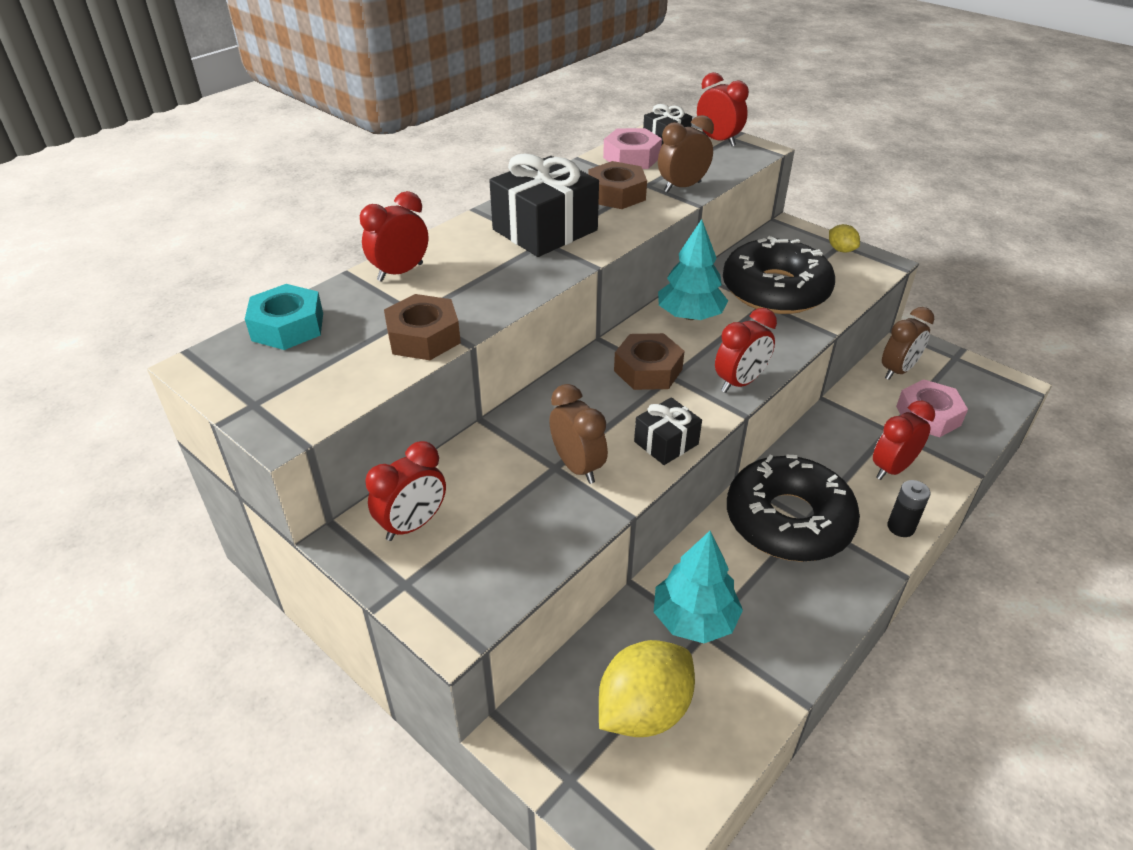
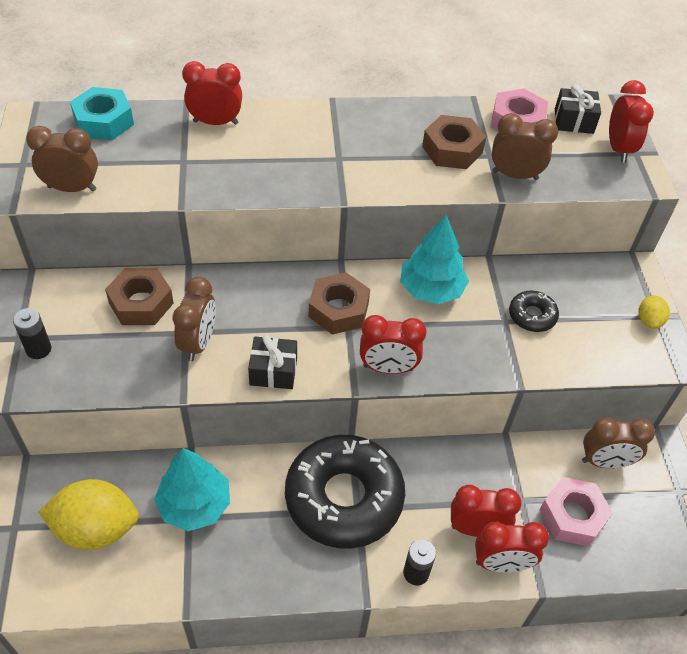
camera: 40 degrees right, 10 degrees up
red clock [365,441,446,541] -> red clock moved to [475,522,549,572]
brown nut [384,294,461,360] -> brown nut moved to [105,268,174,325]
black gift [489,154,599,257] -> none
black donut [723,236,835,314] -> black donut [509,291,559,332], size x0.44
none -> black battery [13,308,51,359]
none -> brown clock [26,126,98,192]

